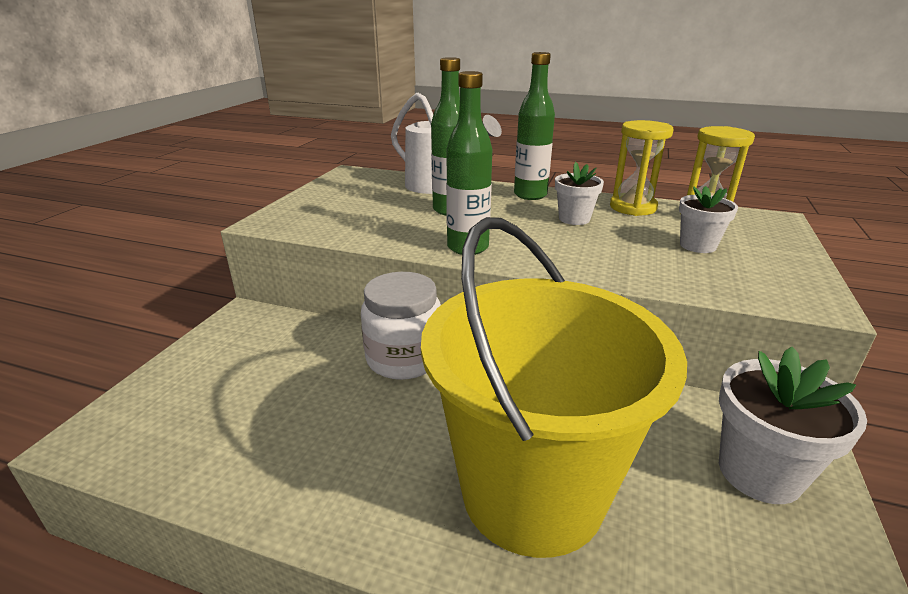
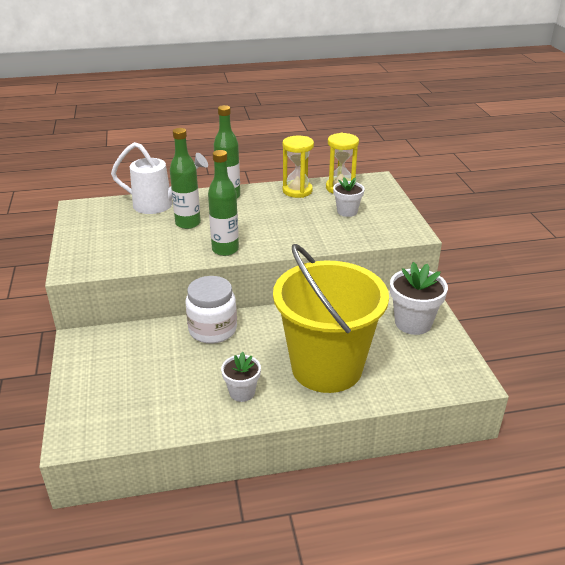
camera: 30 degrees left, 5 degrees up
white flower pot [555,162,604,225] -> white flower pot moved to [221,352,261,402]

